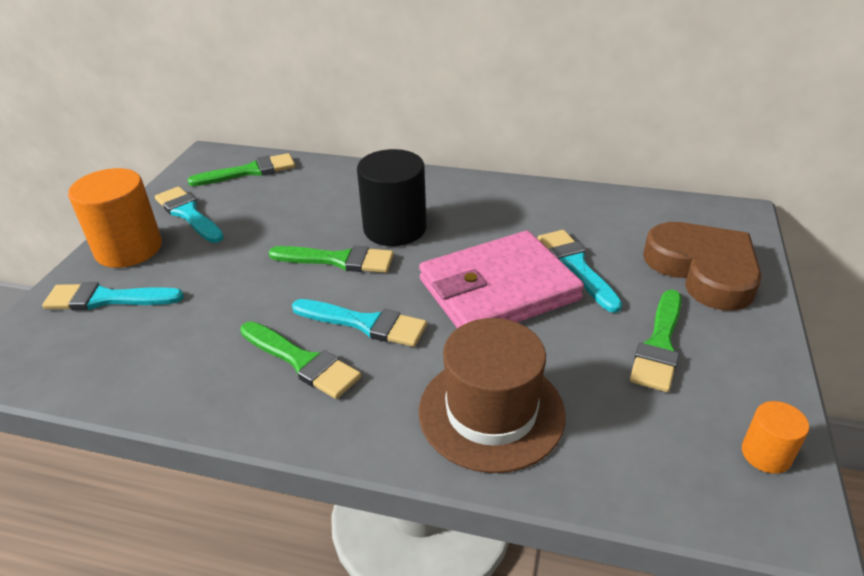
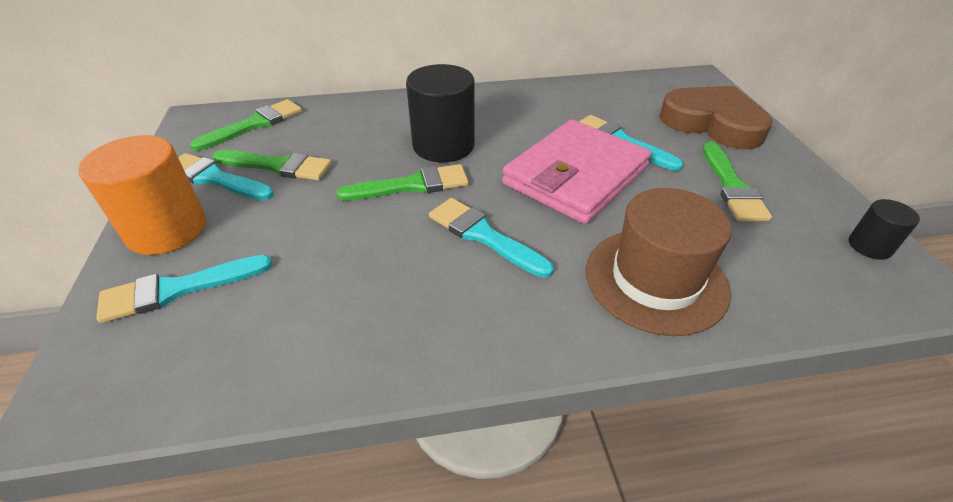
camera: 25 degrees left, 5 degrees up
green brush [240,321,361,399] -> green brush moved to [212,150,332,180]
turquoise brush [292,299,427,347] -> turquoise brush turned 135 degrees counterclockwise [429,198,554,278]
orange cylinder [742,401,809,474] -> black cylinder [849,199,920,260]

